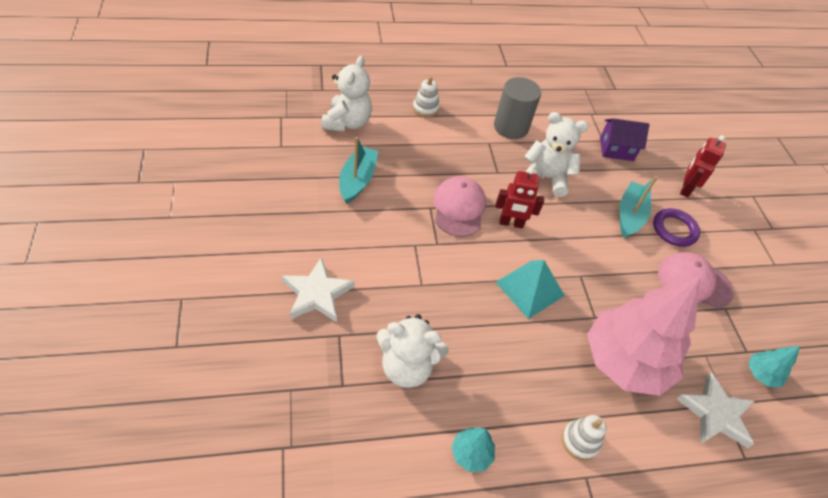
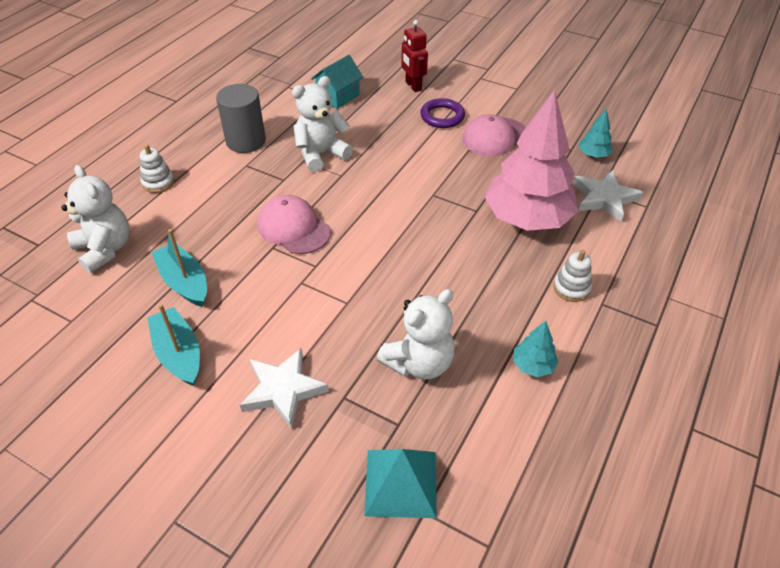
camera: 45 degrees left, 5 degrees down
red robot [495,168,544,229] -> none
turquoise pyramid [496,260,565,319] -> turquoise pyramid moved to [364,449,437,518]
purple house [600,118,649,161] -> turquoise house [311,55,363,109]
turquoise boat [619,176,658,238] -> turquoise boat moved to [147,304,200,386]

